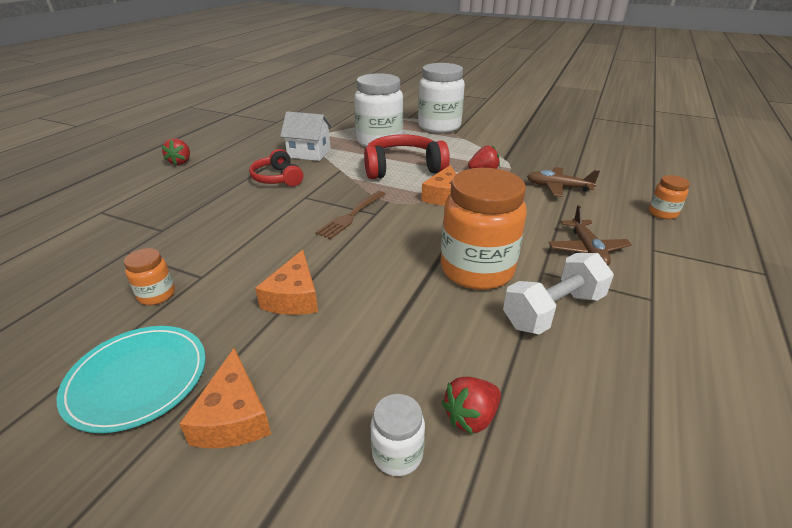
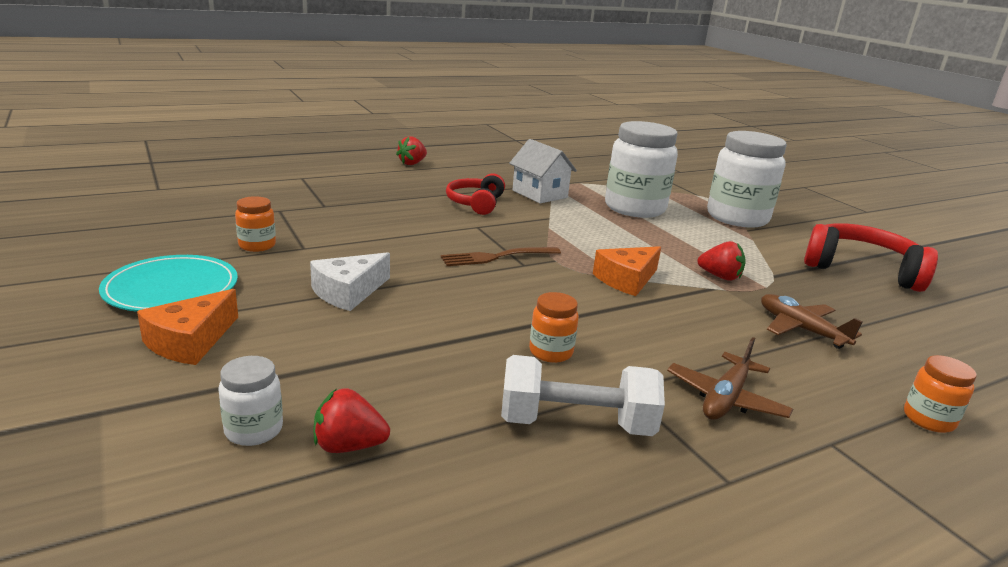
camera: 35 degrees right, 10 degrees down
orange cheese [255,249,318,315] -> white cheese [310,252,390,311]
red headphones [364,134,450,179] -> red headphones moved to [804,223,938,292]
orange jar [441,168,527,290] -> orange jar [529,292,579,363], size x0.45

